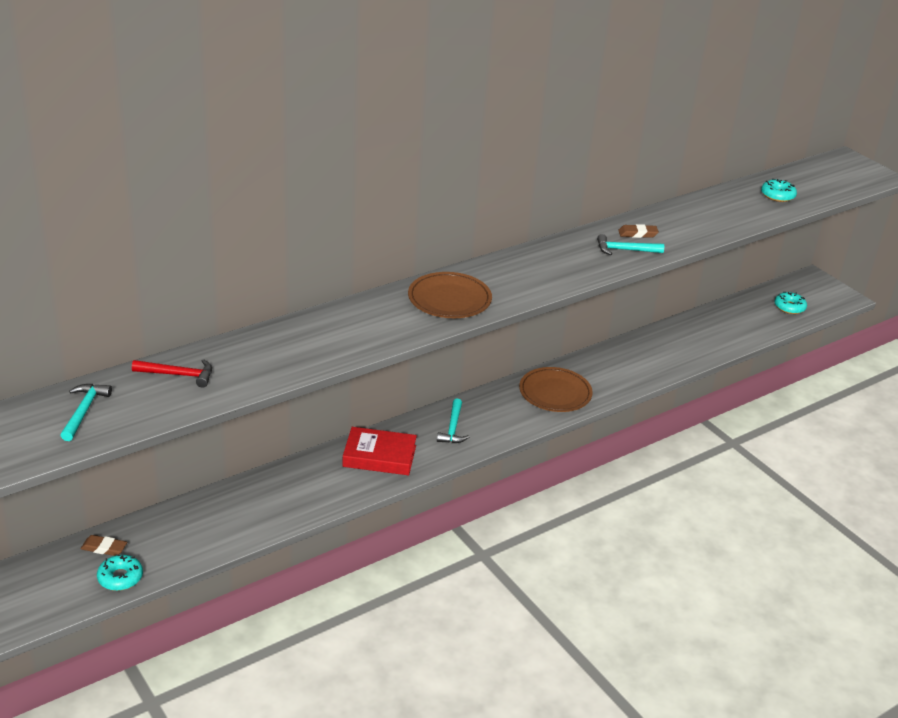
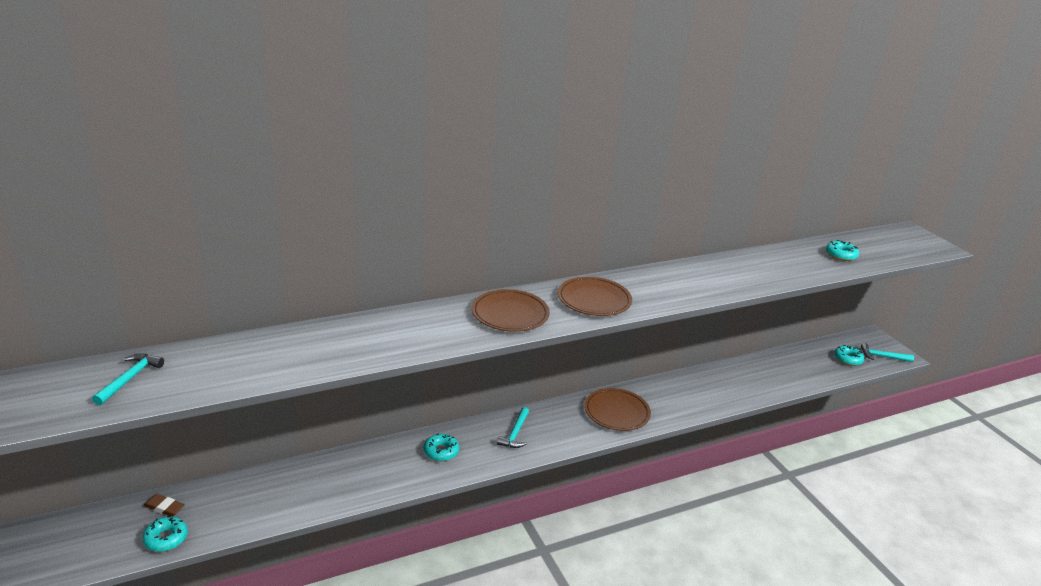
camera: 10 degrees right, 5 degrees down
red hammer [132,359,212,388] -> none
red book [342,427,417,475] -> turquoise donut [424,434,459,461]
turquoise hammer [597,234,664,255] -> turquoise hammer moved to [861,343,914,362]
brown eraser [618,224,659,238] -> none
none -> brown plate [558,277,632,316]

